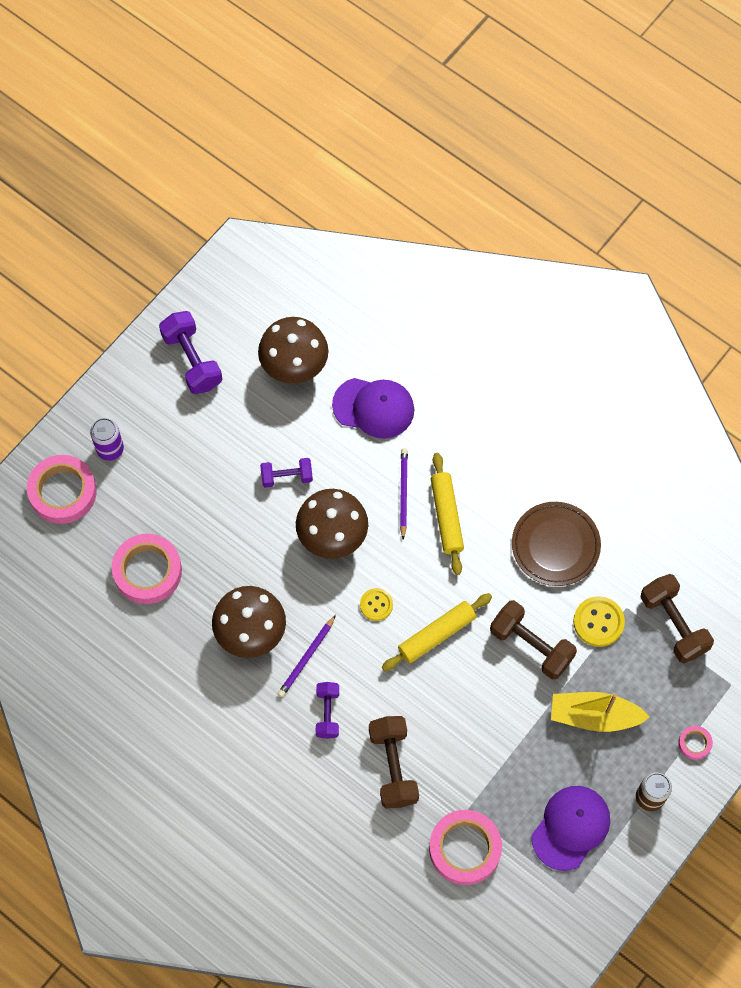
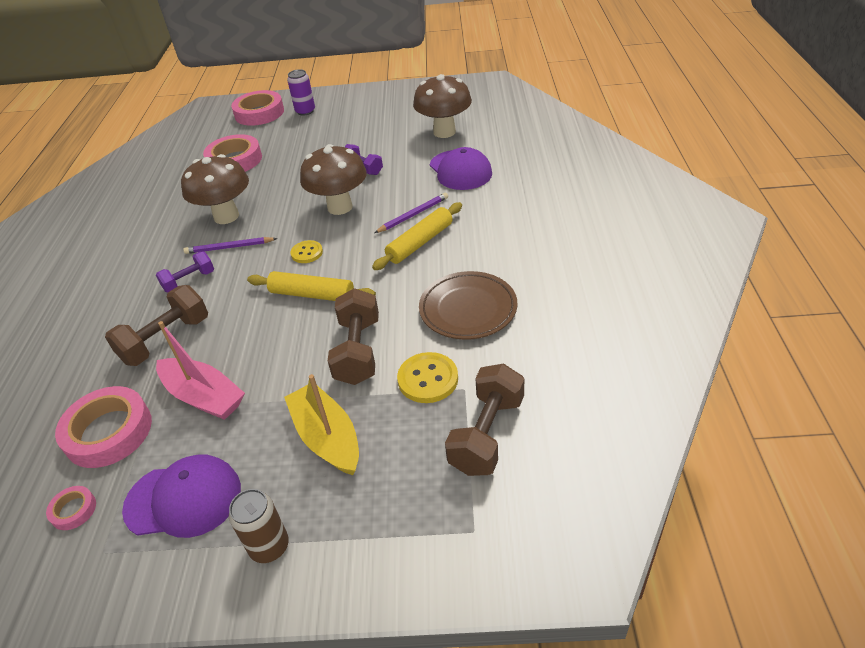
camera: 55 degrees right, 25 degrees down
purple dumbbell [159,311,222,394] -> none
pink tape [678,726,713,760] -> pink tape moved to [46,486,96,530]
none -> pink boat [156,321,245,420]

